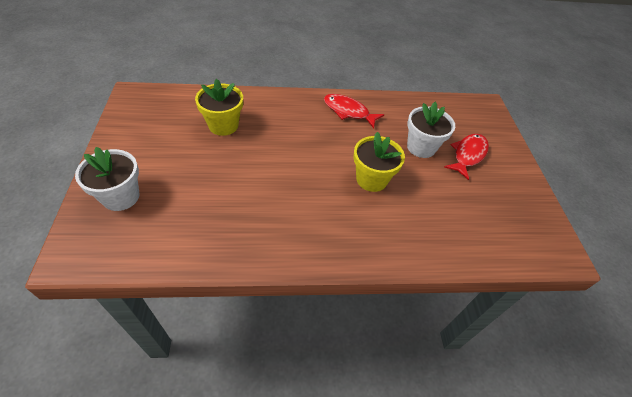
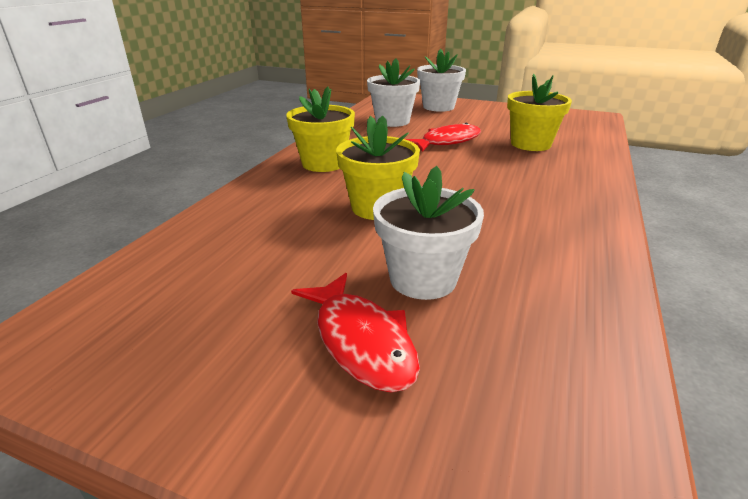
camera: 120 degrees right, 20 degrees down
red fish [324,94,384,128] -> red fish moved to [405,122,481,152]
none -> yellow flower pot [286,86,355,172]
none -> white flower pot [367,58,420,127]

